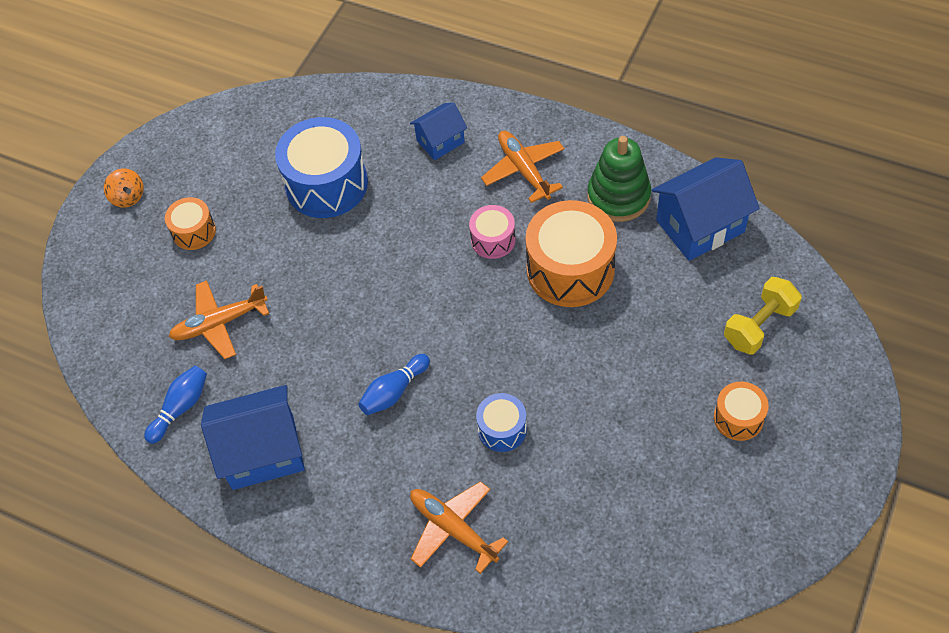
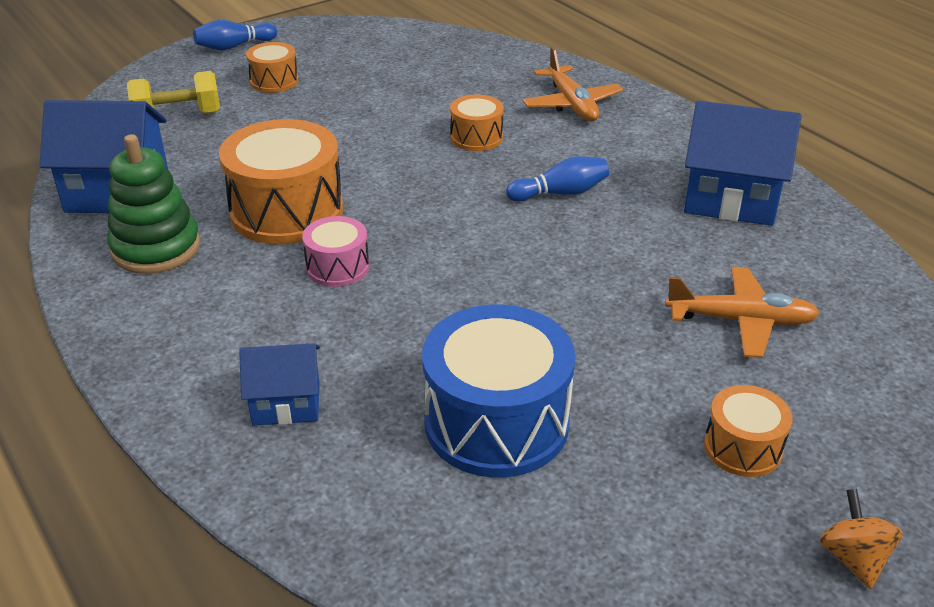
camera: 155 degrees left, 20 degrees down
blue bowling pin [144,366,207,444] -> blue bowling pin moved to [193,20,277,50]
blue drum [476,393,527,452] -> orange drum [450,94,504,151]
orange plane [481,131,565,203] -> none

